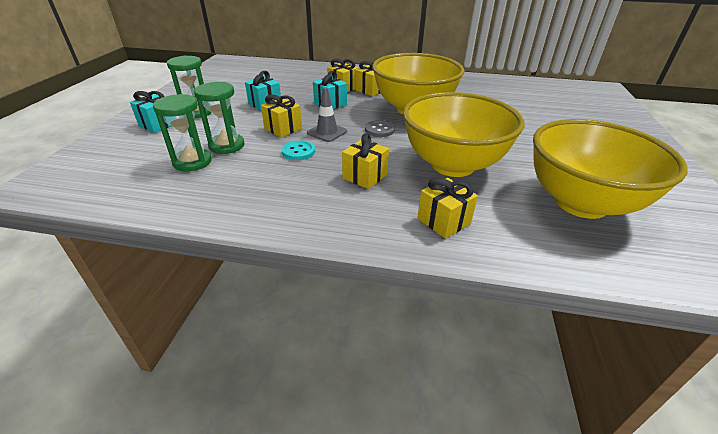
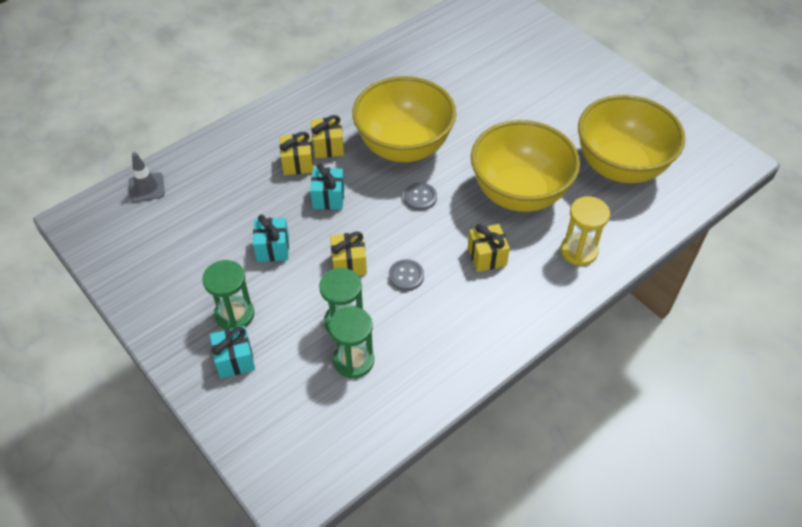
camera: 50 degrees left, 15 degrees up
turquoise button [282,140,315,160] -> grey button [389,259,424,291]
grey traffic cone [307,87,347,142] -> grey traffic cone moved to [129,152,165,203]
yellow gift [417,178,478,239] -> yellow hourglass [560,196,610,266]

